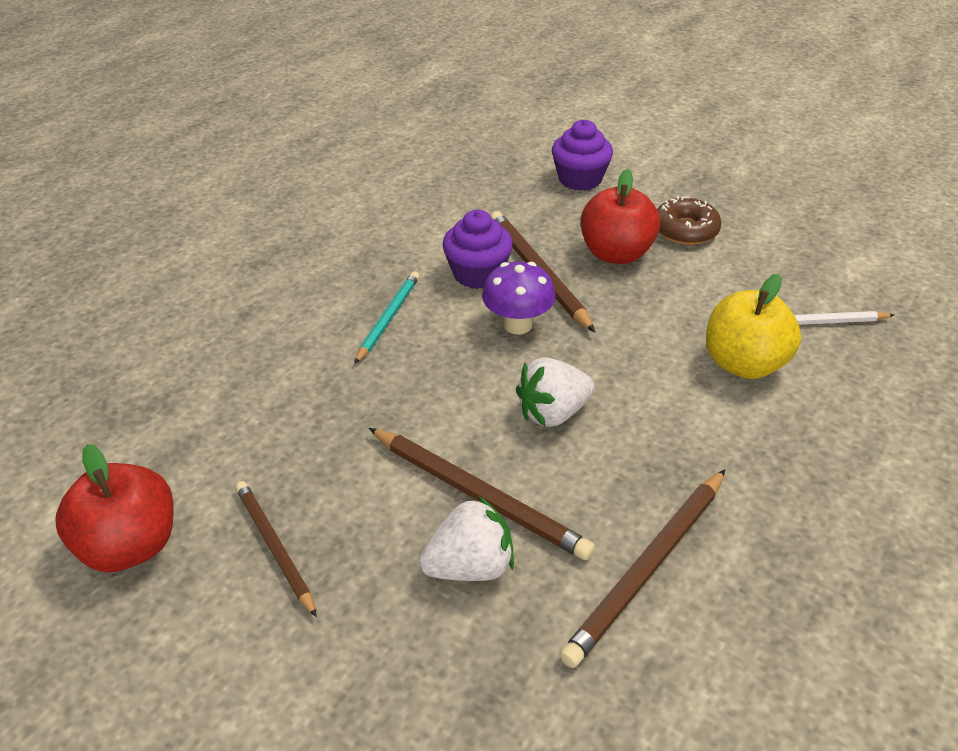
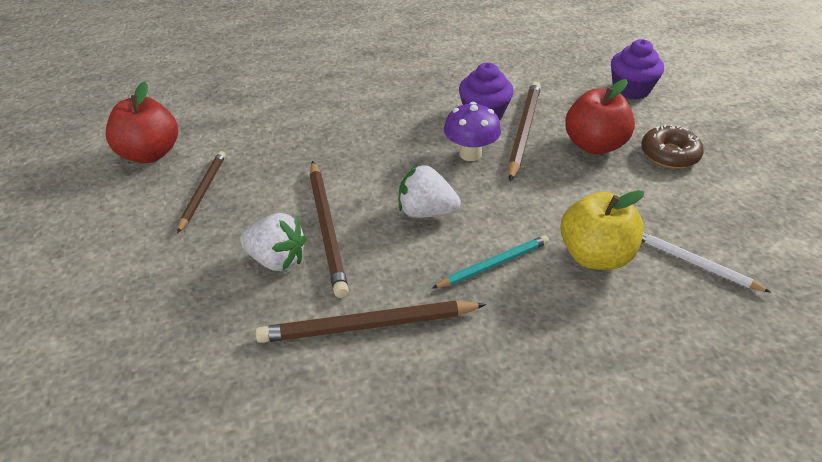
camera: 40 degrees right, 0 degrees up
turquoise pencil [355,272,419,364] -> turquoise pencil moved to [432,235,549,289]

